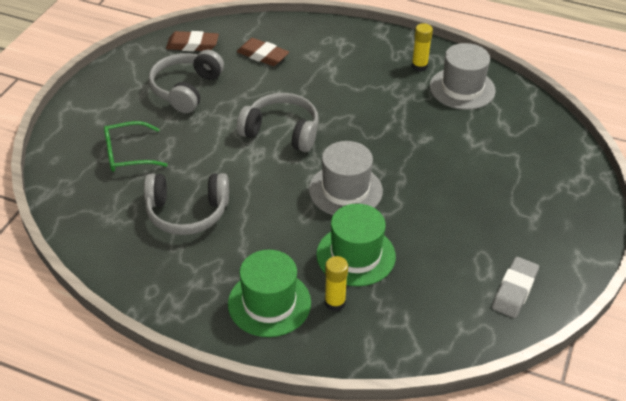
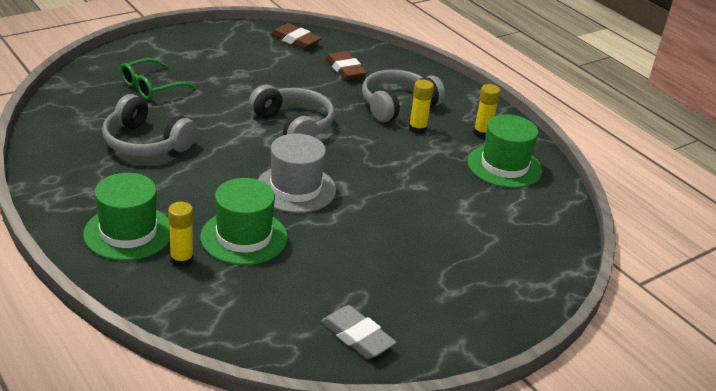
camera: 30 degrees right, 10 degrees down
green glasses [104,121,168,172] -> green glasses turned 60 degrees counterclockwise [120,58,196,100]
grey headphones [148,50,224,113] -> grey headphones moved to [362,69,445,122]
grey hat [430,43,496,110] -> green hat [467,114,542,188]
grey eraser [492,257,539,318] -> grey eraser turned 75 degrees clockwise [321,305,397,359]
none -> yellow glue stick [409,79,434,134]

